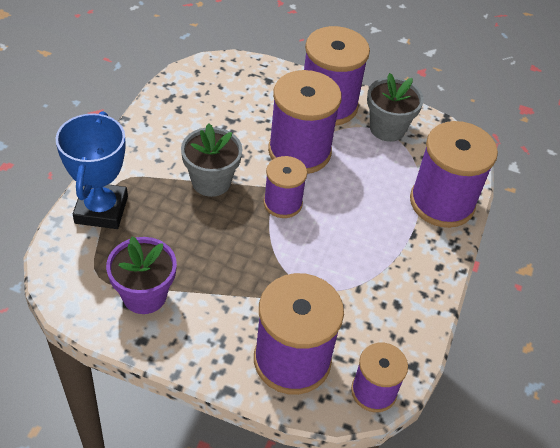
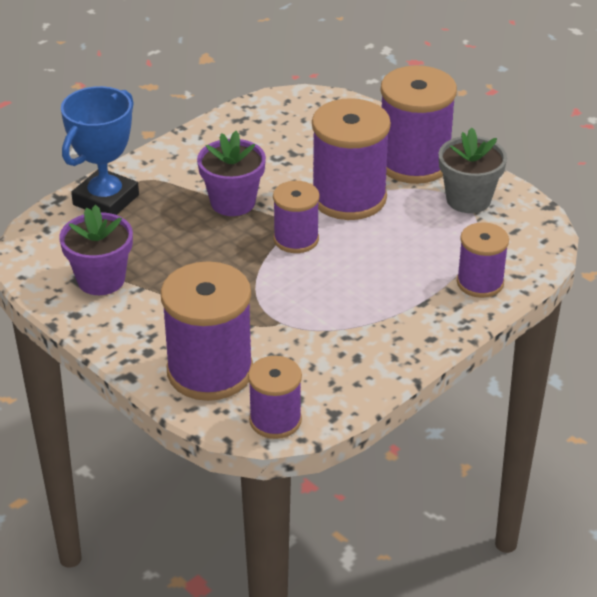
camera: 30 degrees right, 10 degrees down
grey flower pot [181,123,243,197] -> purple flower pot [197,131,266,216]
purple spool [410,121,498,228] -> purple spool [457,222,509,298], size x0.58

